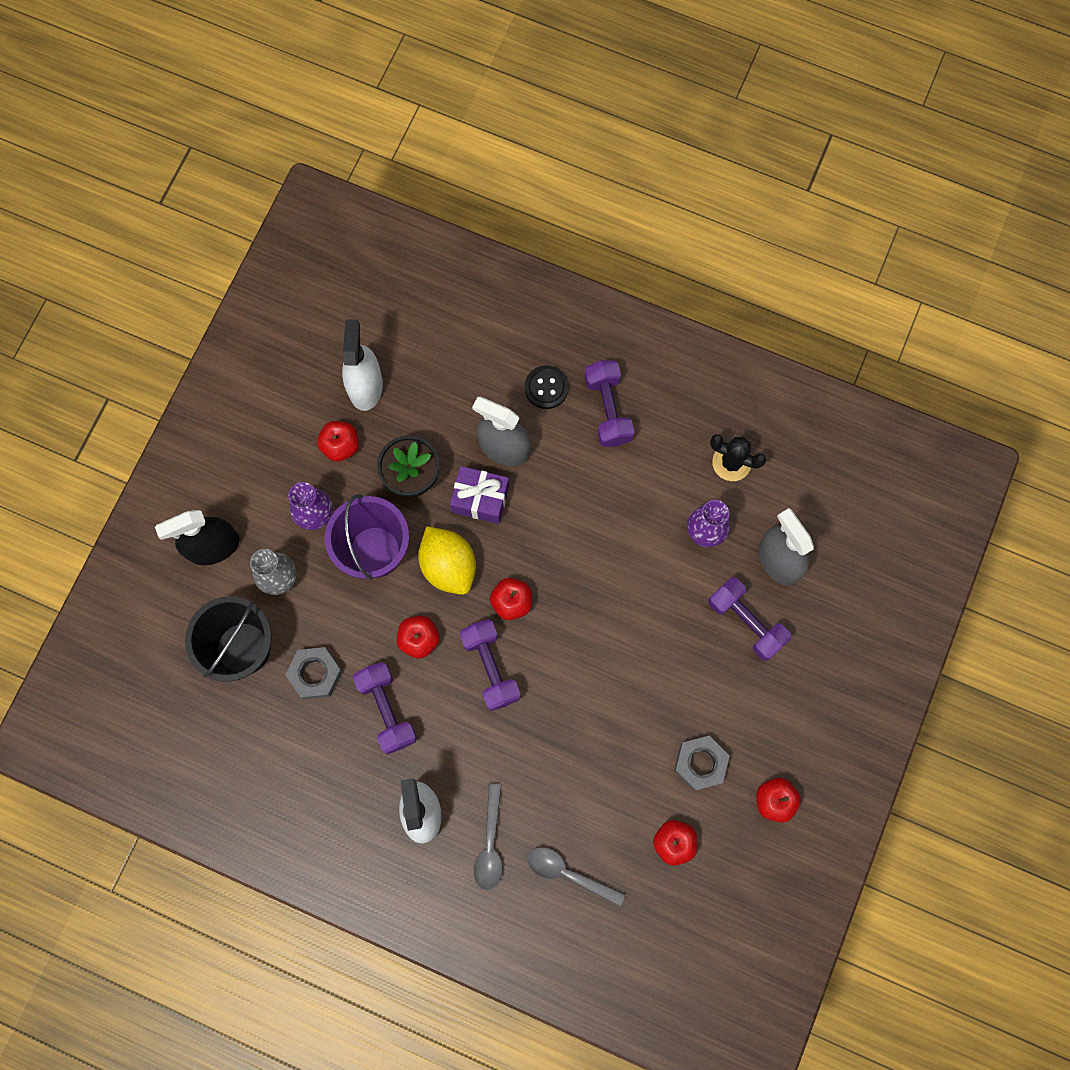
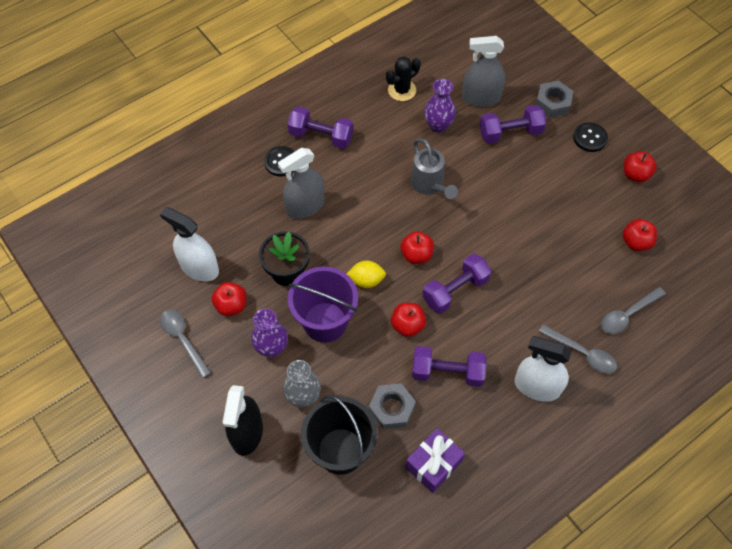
camera: 60 degrees left, 15 degrees down
yellow lemon [418,526,476,595] -> yellow lemon [347,261,386,288], size x0.63
purple gift [450,466,509,524] -> purple gift moved to [405,428,465,493]
purple dumbbell [459,619,521,711] -> purple dumbbell turned 45 degrees counterclockwise [422,254,491,314]
grey nut [674,736,730,791] -> grey nut moved to [536,81,574,118]
none -> grey spoon [160,310,211,378]
none -> grey watering can [410,138,458,199]
none -> black button [573,123,608,152]

